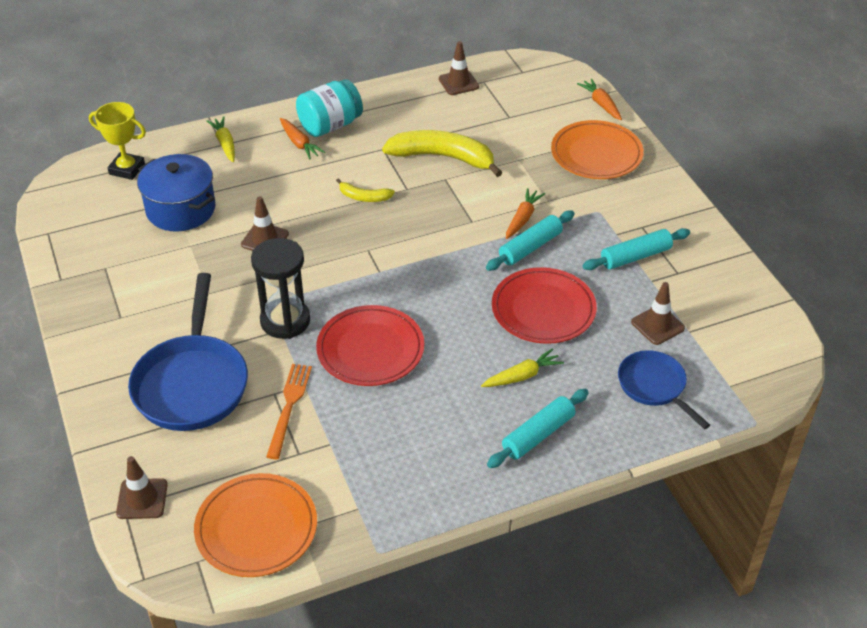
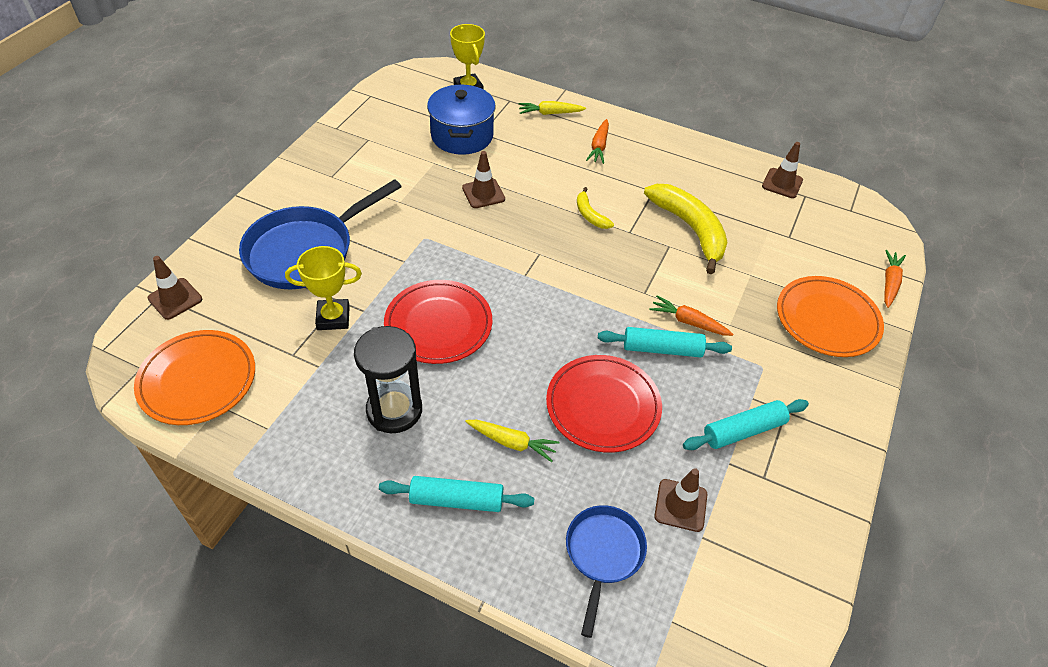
camera: 45 degrees right, 5 degrees up
yellow carrot [207,116,235,162] -> yellow carrot turned 120 degrees counterclockwise [519,101,586,115]
black hourglass [251,238,310,339] -> black hourglass moved to [354,326,422,433]
orange fork [266,364,312,459] -> yellow trophy [285,246,362,330]
turquoise jar [296,79,363,137] -> none
orange carrot [506,188,545,239] -> orange carrot turned 135 degrees counterclockwise [650,295,733,336]
turquoise rolling pin [582,228,690,270] -> turquoise rolling pin turned 45 degrees counterclockwise [683,399,809,450]

